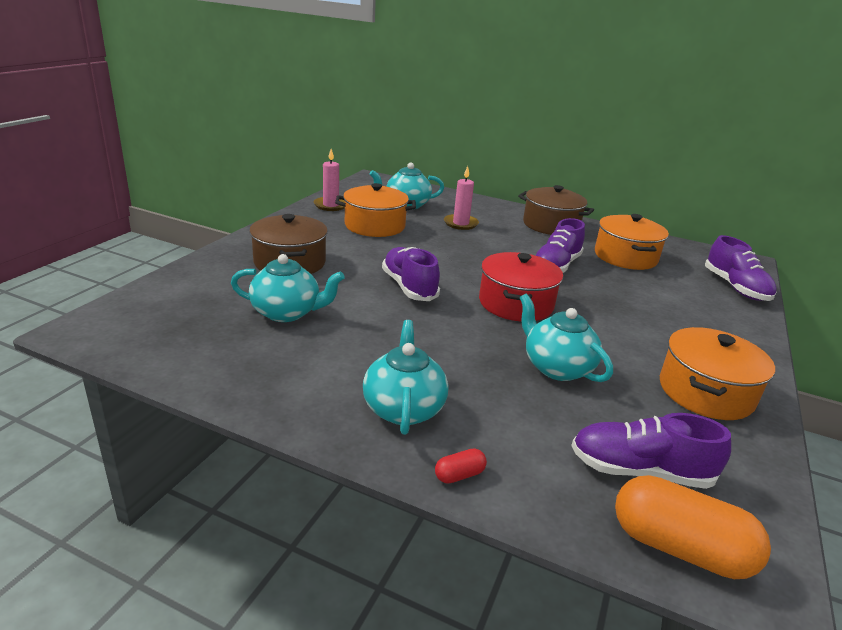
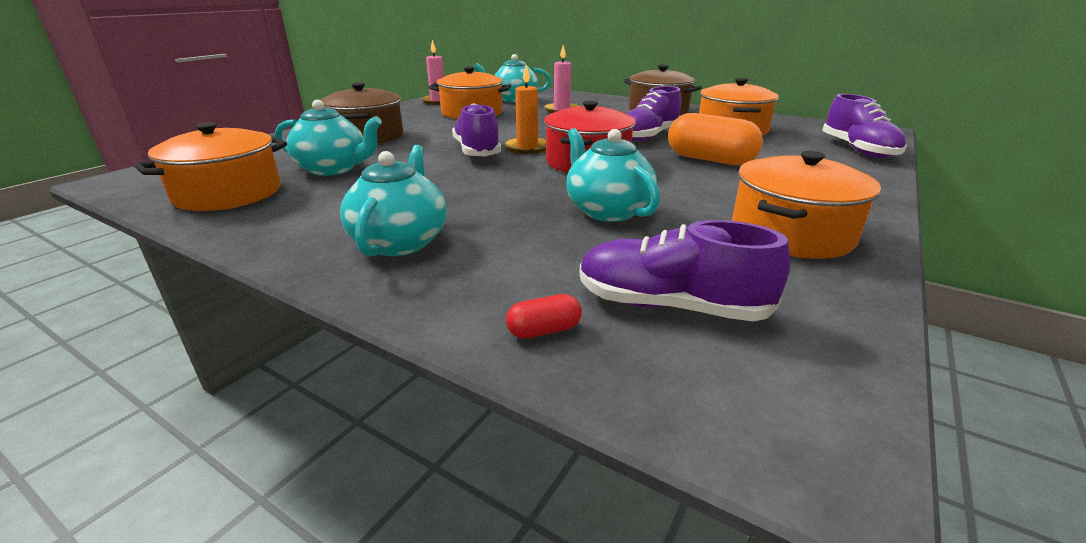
camera: 10 degrees right, 0 degrees up
red capsule [435,448,487,484] -> red capsule moved to [506,294,582,339]
orange capsule [615,475,771,579] -> orange capsule moved to [668,113,763,165]
none -> orange pot [134,122,287,211]
none -> orange candle [504,65,546,154]

